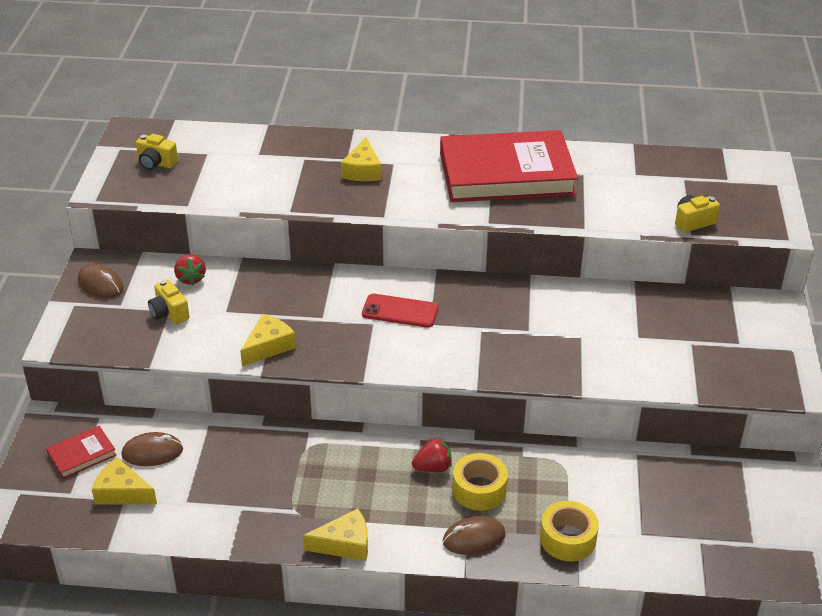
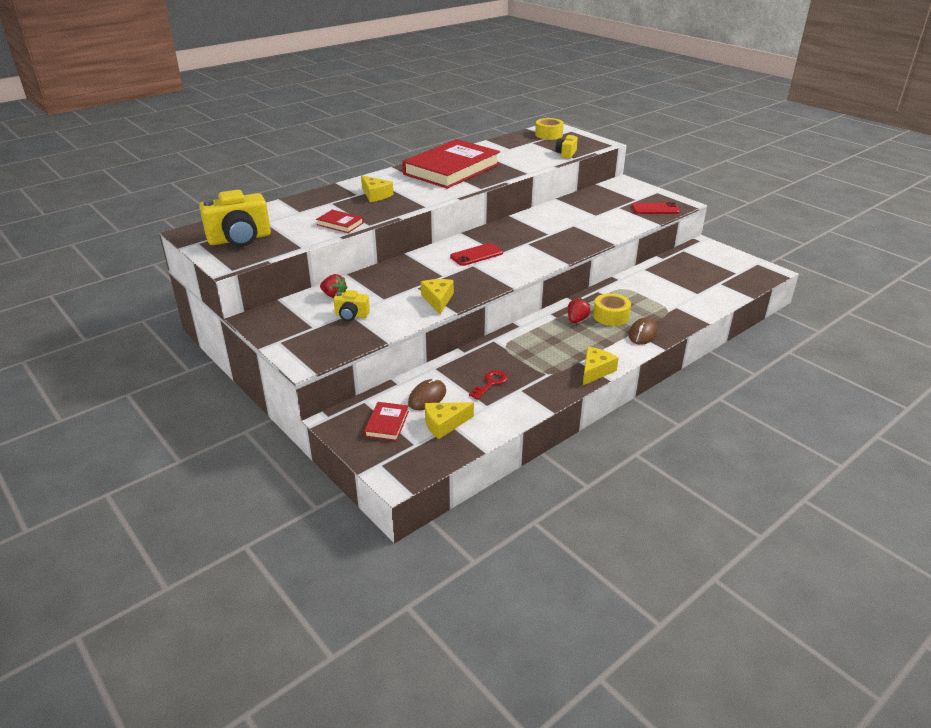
camera: 45 degrees left, 5 degrees down
brown mouse [78,264,124,298] -> none
yellow camera [136,134,178,170] -> yellow camera [199,190,271,247], size x1.98
yellow tape [540,501,599,561] -> yellow tape moved to [535,118,564,140]
none -> red book [316,210,364,233]
none -> red key [469,370,508,400]
none -> red phone [631,202,680,214]

